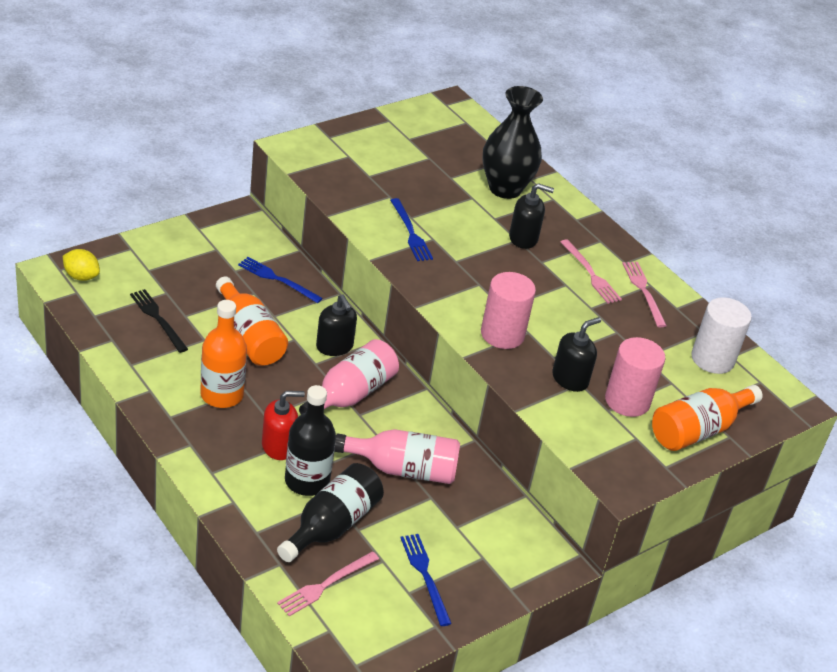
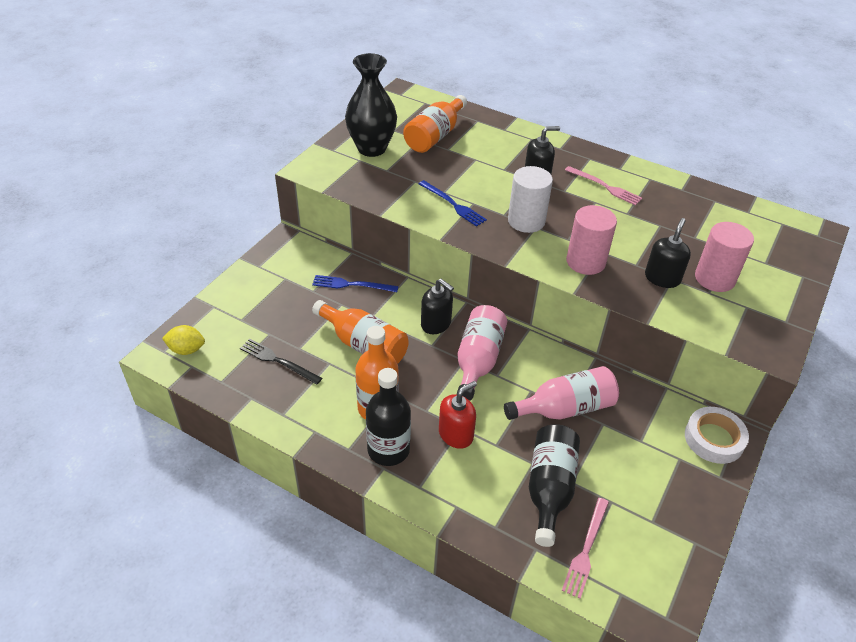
camera: 20 degrees left, 5 degrees up
black bottle [285,385,336,496] -> black bottle moved to [366,368,411,466]
blue fork [400,534,452,626] -> none
black vase [482,86,543,199] -> black vase moved to [345,53,397,157]
pink fork [622,262,667,327] -> none
orange bottle [652,385,762,451] -> orange bottle moved to [403,95,467,153]
white cylinder [691,297,752,374] -> white cylinder moved to [508,166,553,233]
none -> white tape [685,407,749,464]

